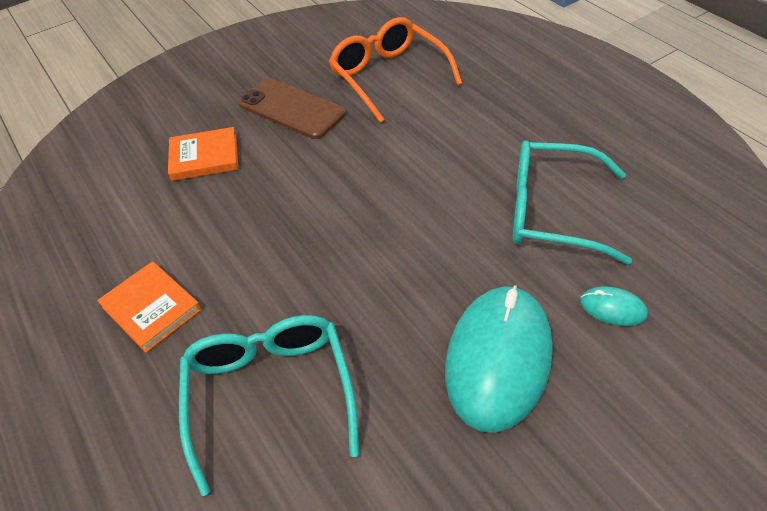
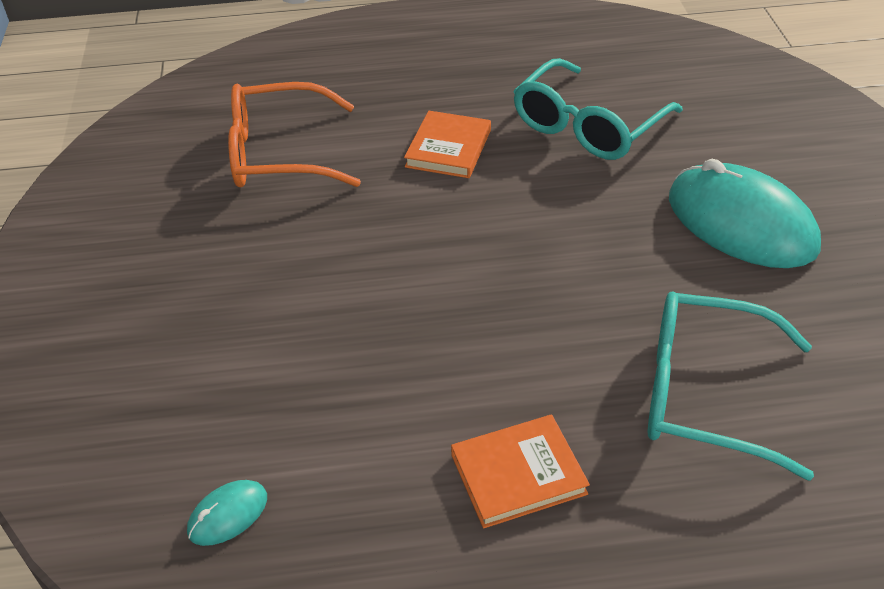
camera: 65 degrees left, 5 degrees down
orange book [168,127,238,181] -> orange book moved to [404,111,491,178]
brown phone [238,78,346,139] -> none
turquoise mouse [580,286,648,326] -> turquoise mouse moved to [187,480,267,546]

